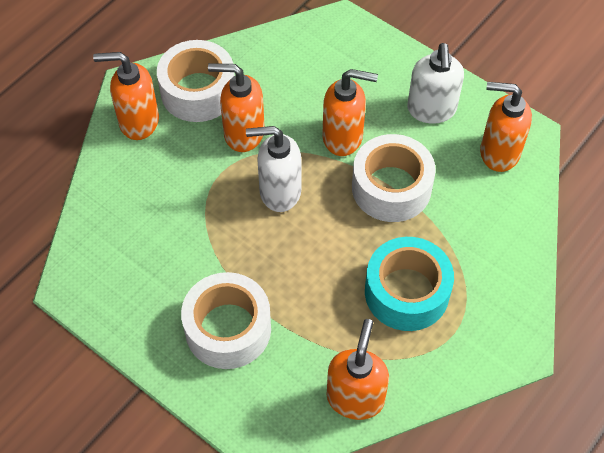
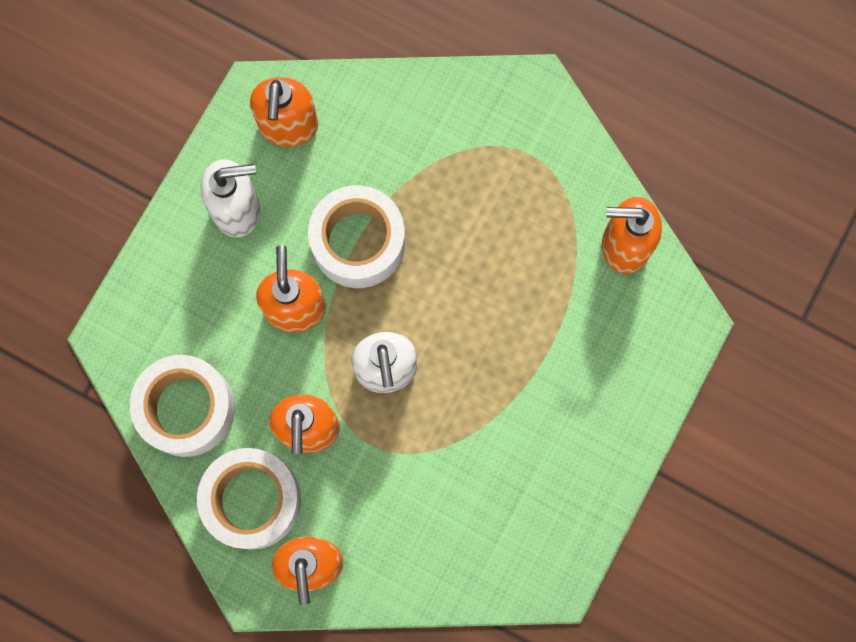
camera: 100 degrees left, 20 degrees up
white tape [181,272,271,369] -> white tape moved to [130,355,235,457]
turquoise tape [365,237,454,331] -> none

